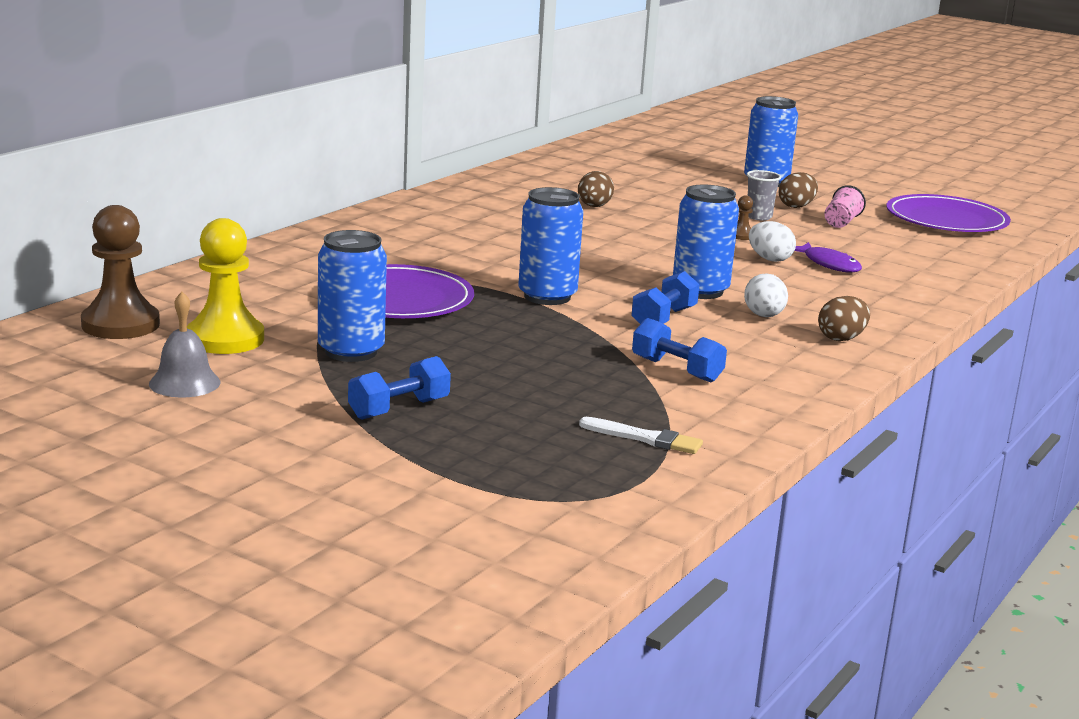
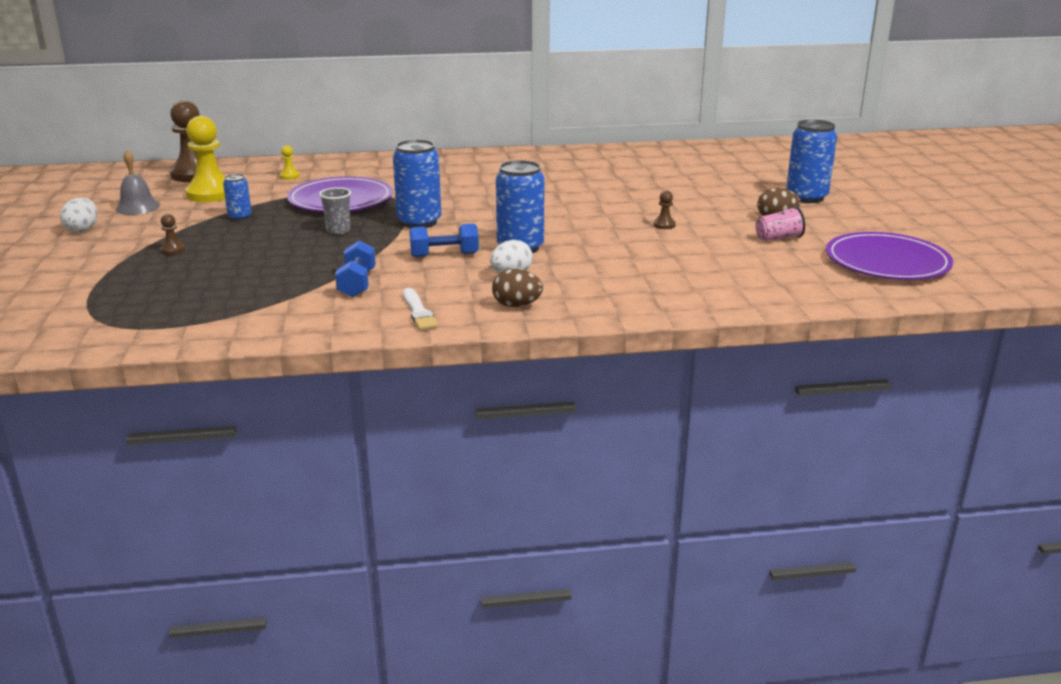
camera: 50 degrees right, 5 degrees up
blue can [318,230,387,362] -> blue can [223,174,252,221], size x0.53
blue dumbbell [348,356,451,420] -> brown pawn [160,214,185,255]
brown egg [578,171,614,207] -> none
white brush [579,417,703,454] -> white brush moved to [403,288,438,330]
grey cup [747,170,781,221] -> grey cup moved to [319,187,351,234]
white egg [749,221,796,262] -> white egg moved to [60,198,97,232]
purple fish [794,242,862,273] -> none
none -> yellow pawn [280,145,300,180]

